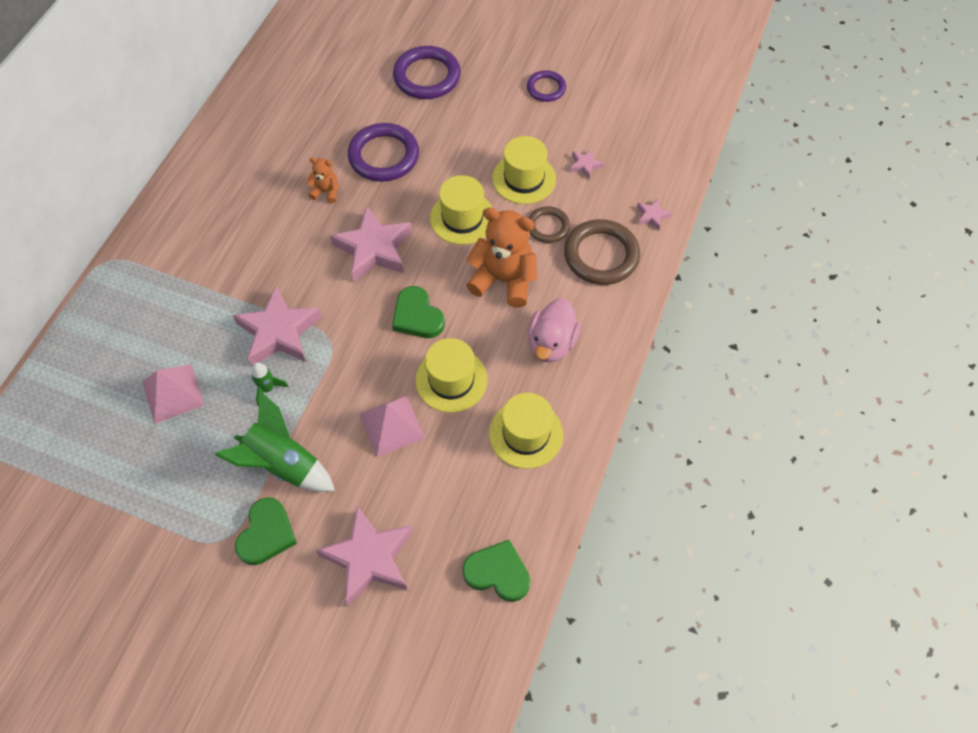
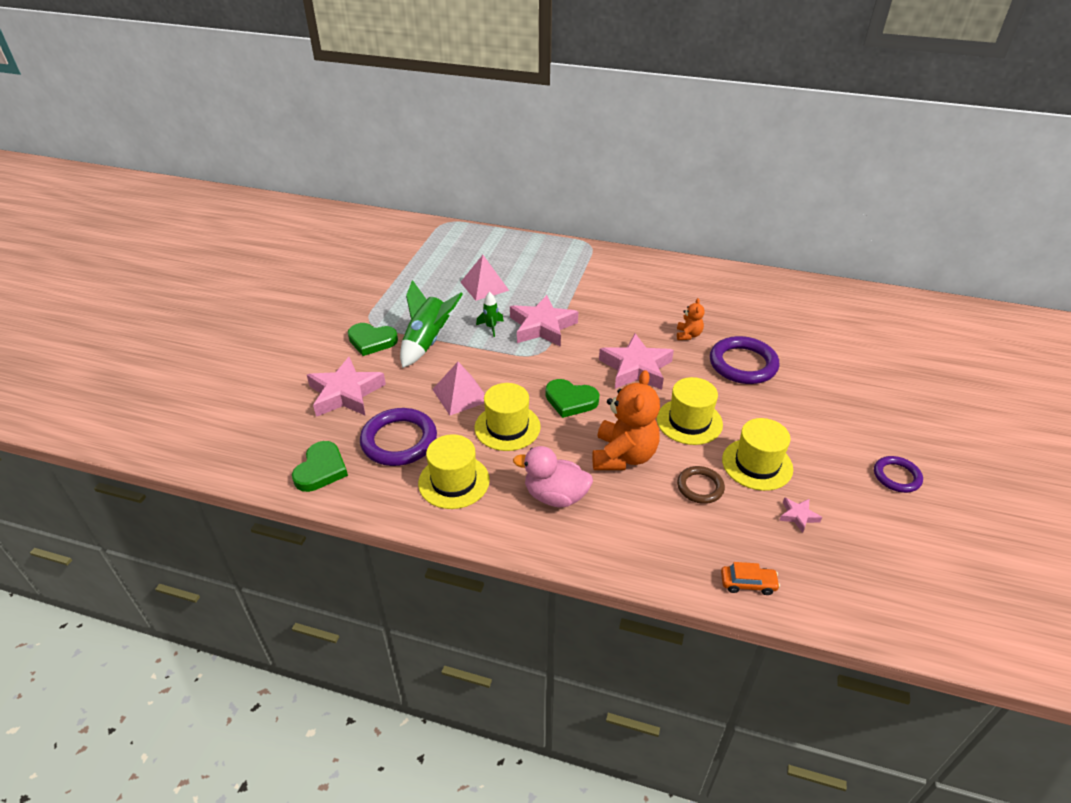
camera: 85 degrees right, 20 degrees down
green heart [392,286,445,338] -> green heart turned 120 degrees counterclockwise [545,379,600,418]
purple ring [393,46,461,99] -> purple ring moved to [360,408,437,466]
brown ring [564,219,640,285] -> none
pink star [637,199,672,231] -> orange car [721,562,780,595]

